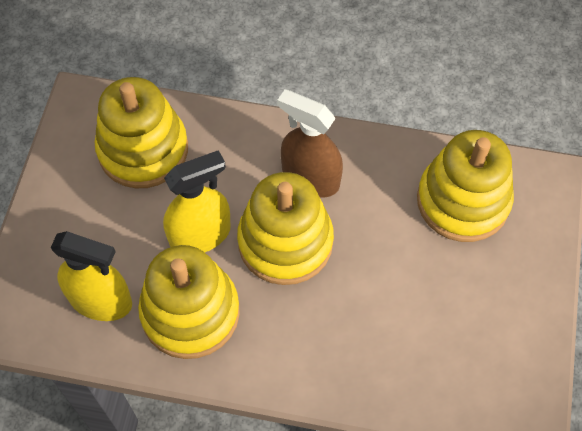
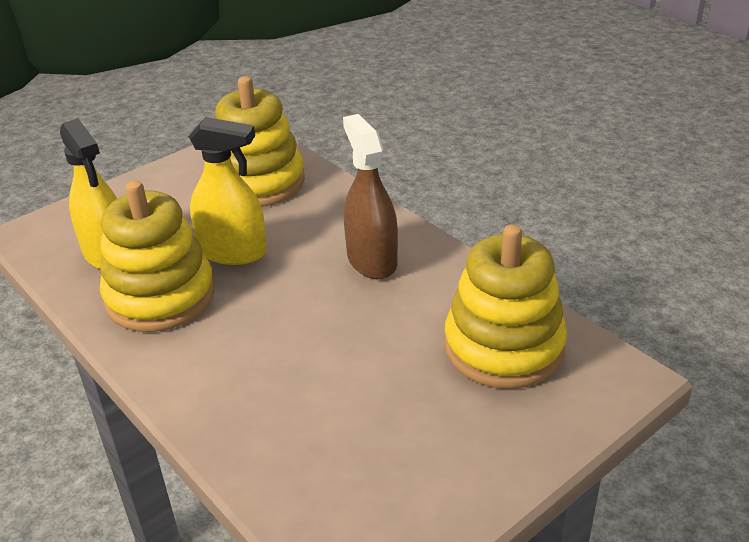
camera: 40 degrees right, 25 degrees down
yellow stacking toy [237,172,334,285] -> none

